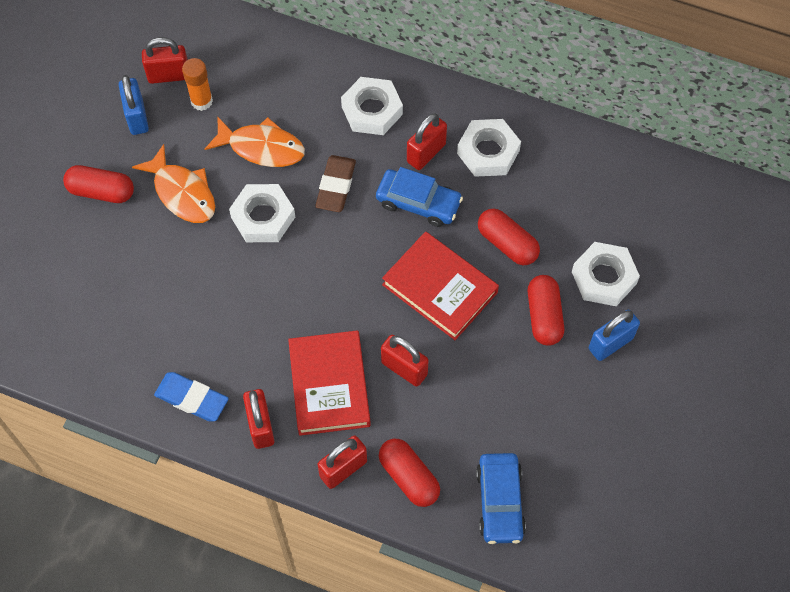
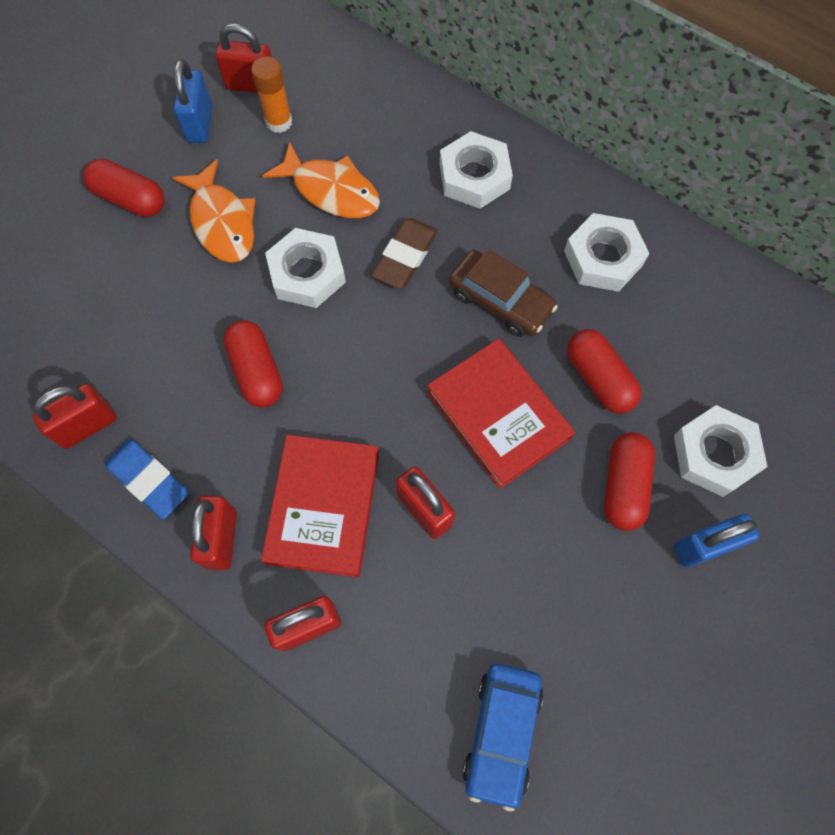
camera: 15 degrees right, 5 degrees up
blue car [376,167,463,227] -> brown car [449,249,558,337]
red capsule [379,438,440,507] -> red capsule moved to [223,320,283,408]
red padlock [407,113,447,170] -> red padlock moved to [33,384,117,449]

